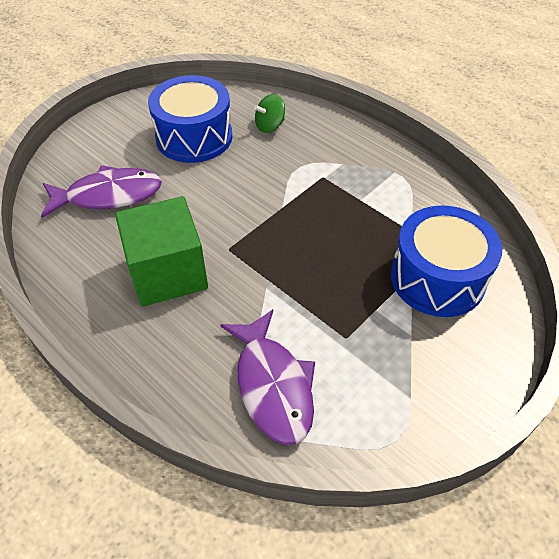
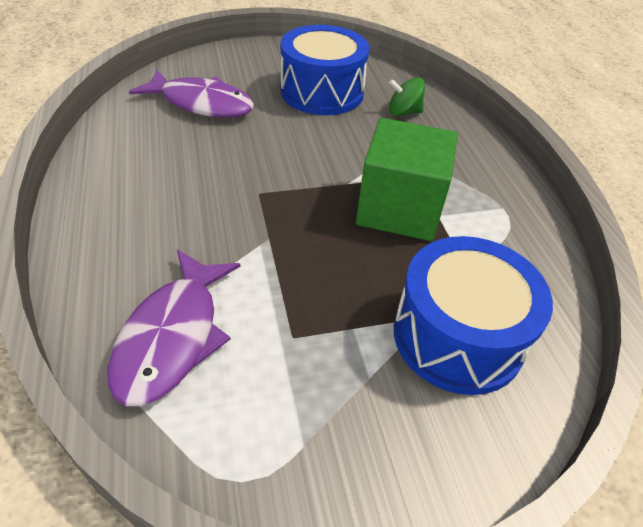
camera: 30 degrees right, 5 degrees down
green cube [115,196,208,306] -> green cube moved to [356,118,458,241]

